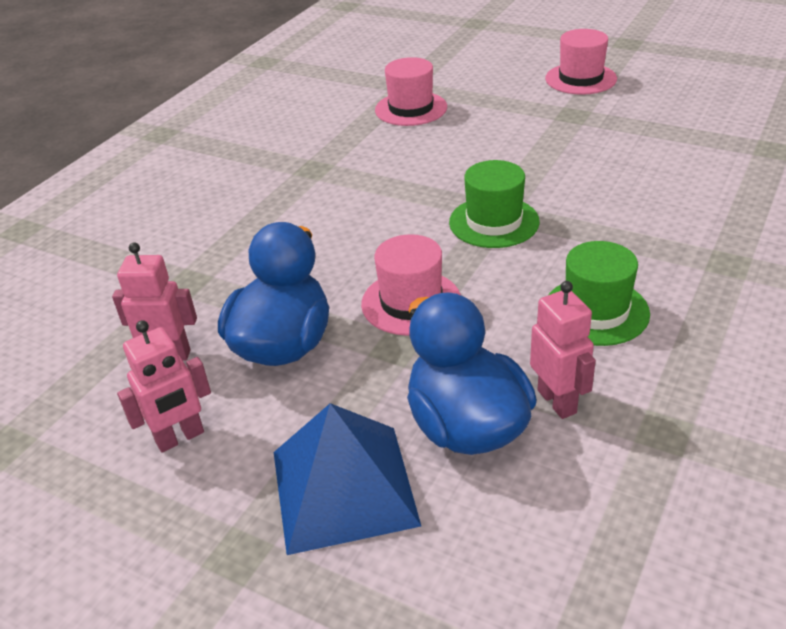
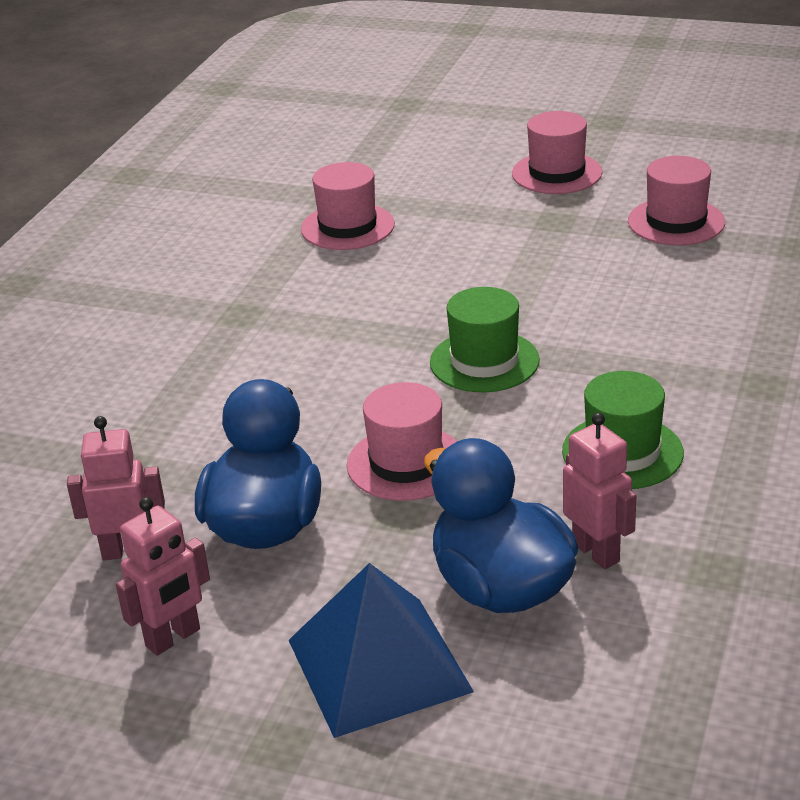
camera: 10 degrees left, 5 degrees down
none -> pink hat [628,156,725,245]

